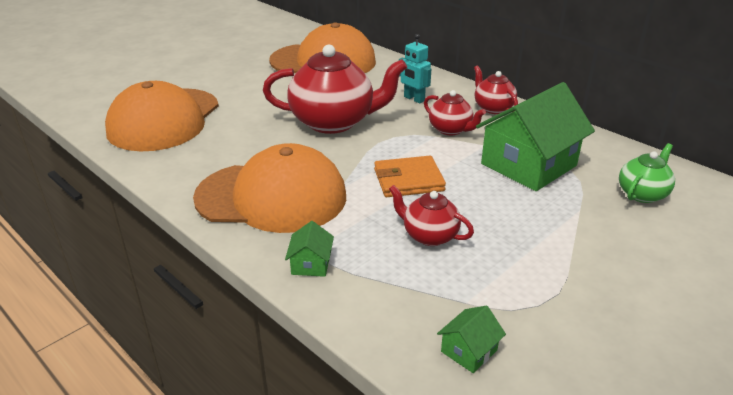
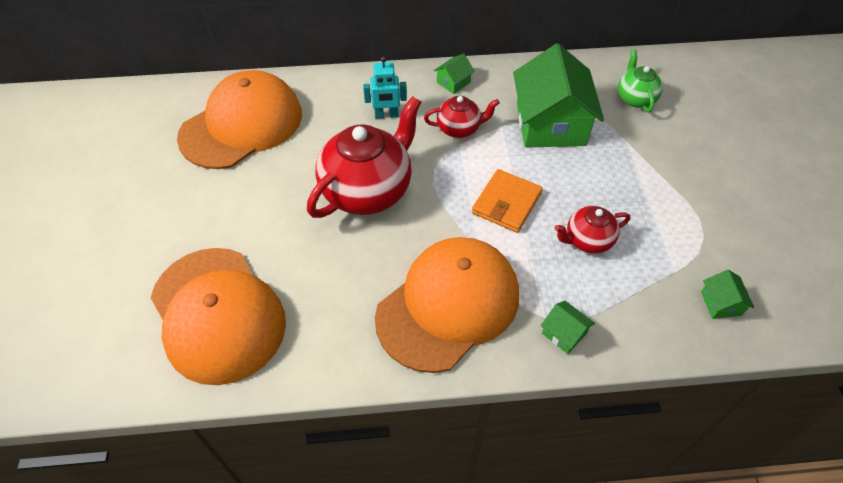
camera: 50 degrees left, 20 degrees up
red teapot [474,66,518,114] -> green house [434,54,475,94]

